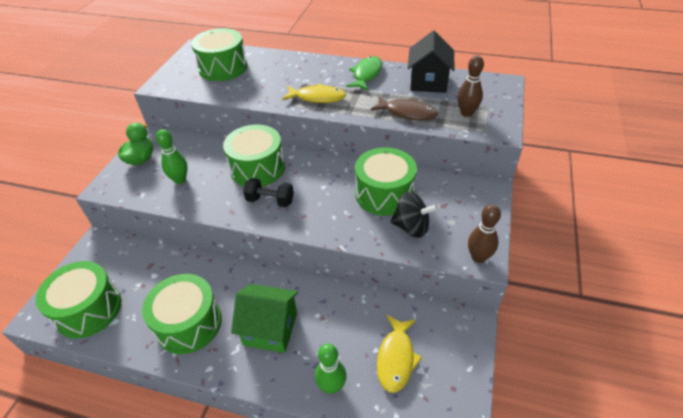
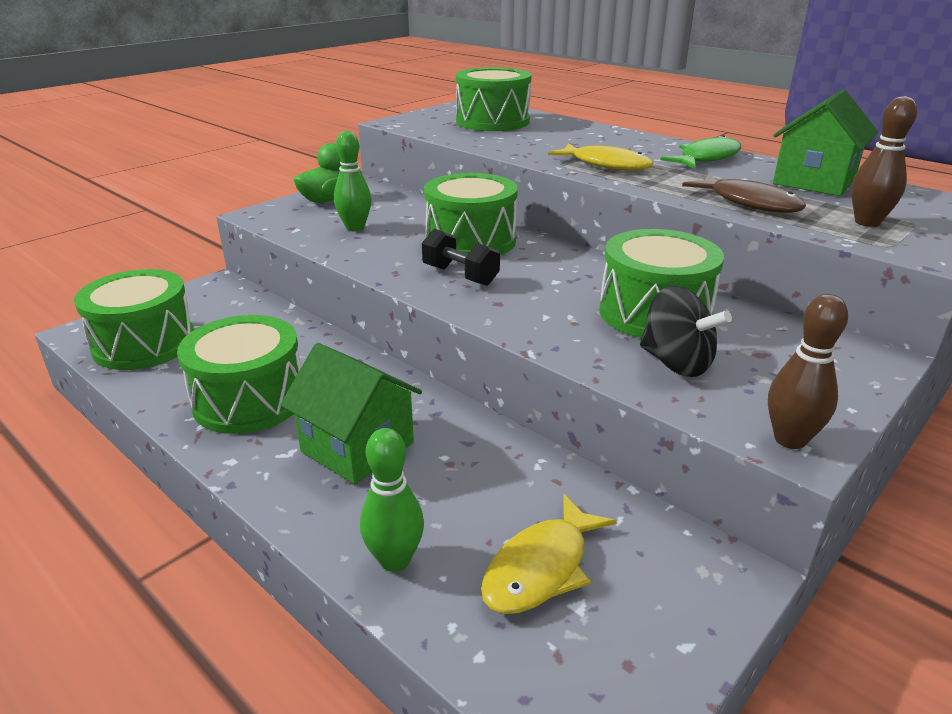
camera: 25 degrees right, 15 degrees down
black house [408,31,455,93] -> green house [773,89,878,196]

